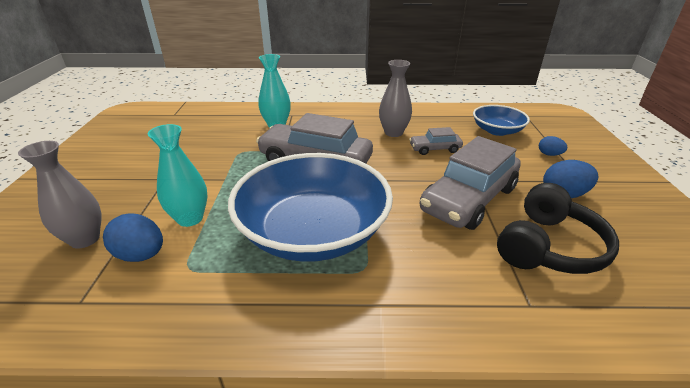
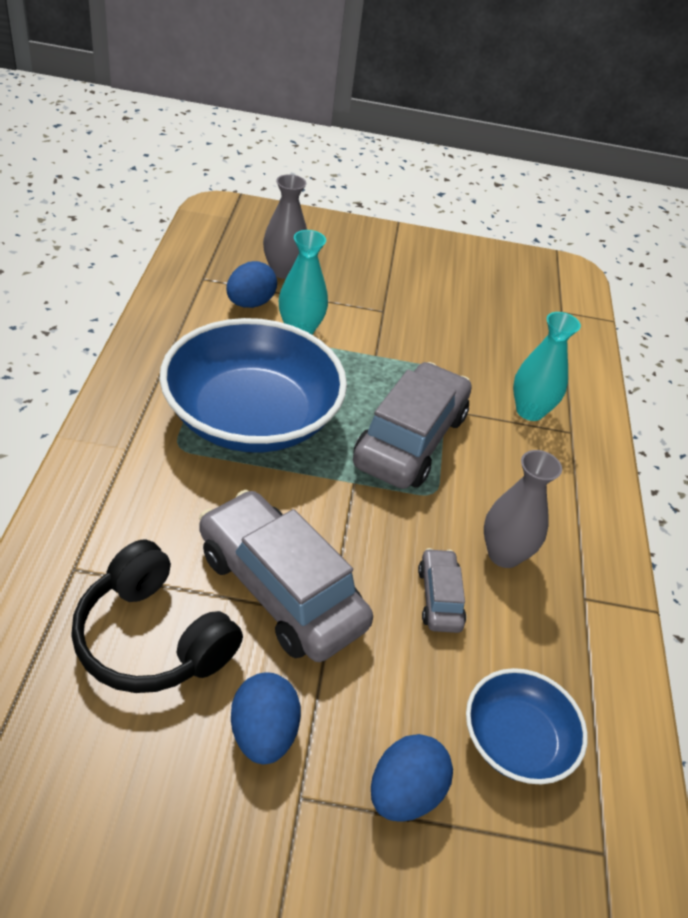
camera: 90 degrees right, 10 degrees up
blue egg [539,136,567,156] -> blue egg [371,734,453,822], size x1.70

